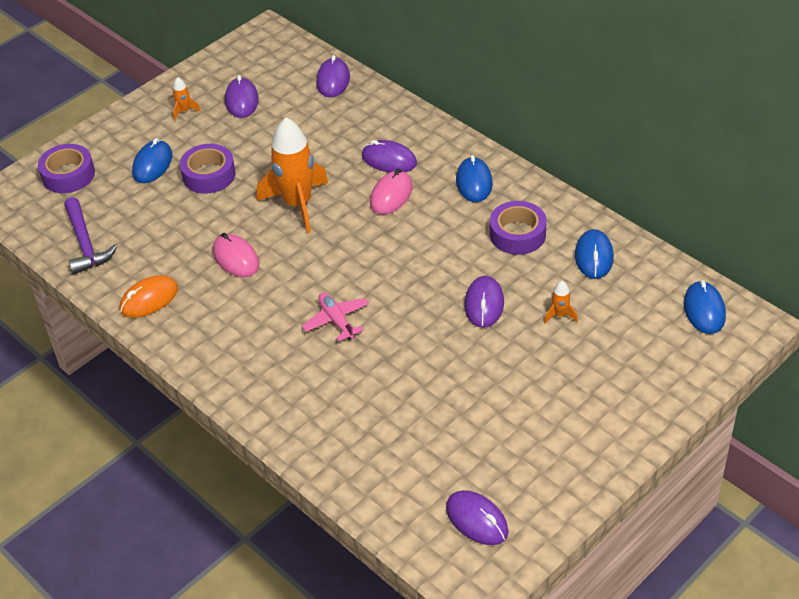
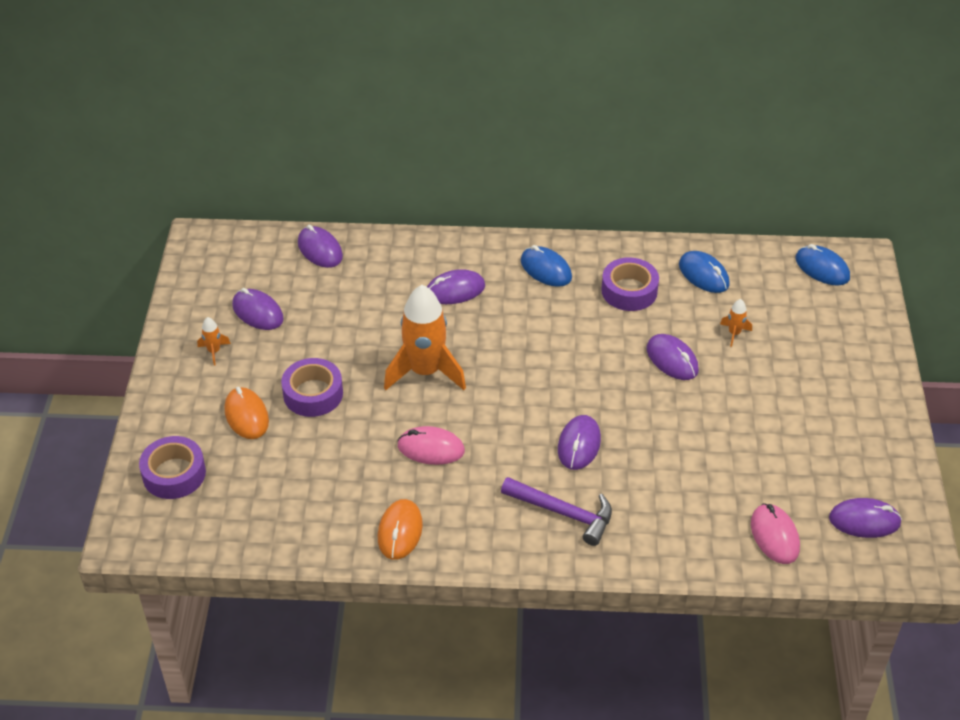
camera: 45 degrees left, 0 degrees up
purple hammer [64,197,118,275] -> purple hammer moved to [501,477,612,546]
blue mouse [132,138,172,183] -> orange mouse [225,387,269,439]
pink plane [302,293,369,341] -> purple mouse [558,415,601,470]
pink mouse [370,169,413,215] -> pink mouse moved to [751,503,800,564]

